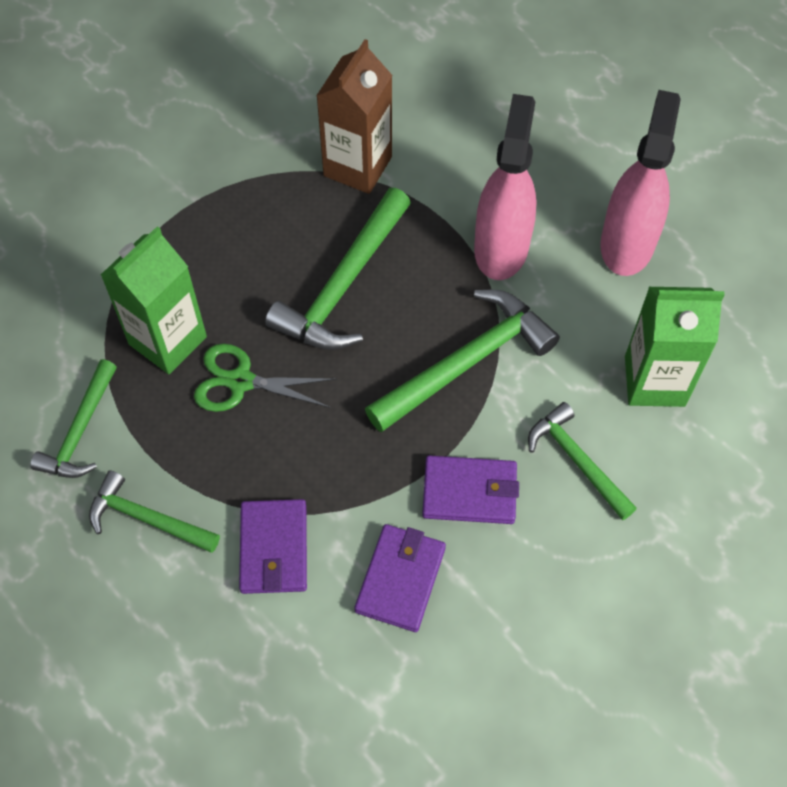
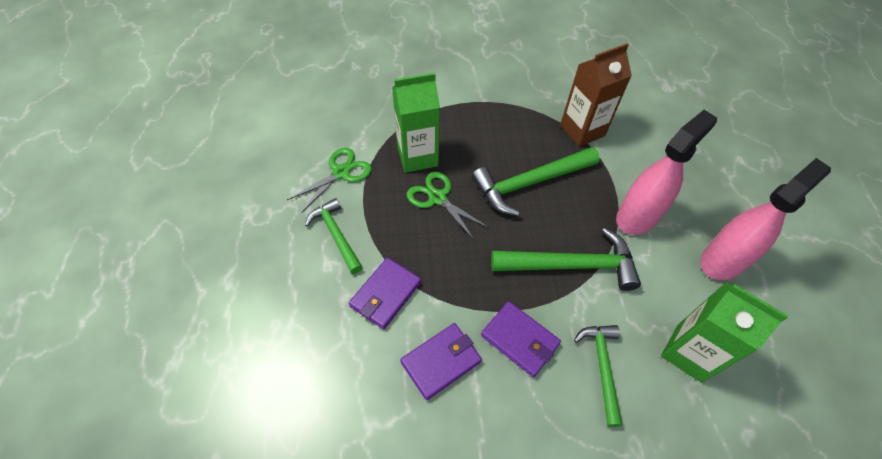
camera: 35 degrees right, 5 degrees down
green hammer [30,359,117,478] -> green scissors [287,148,372,213]

